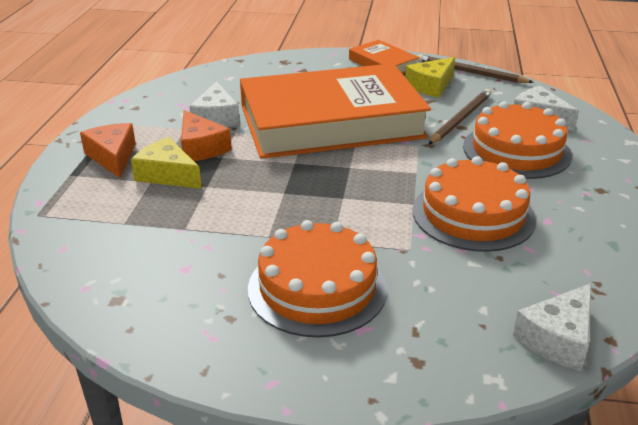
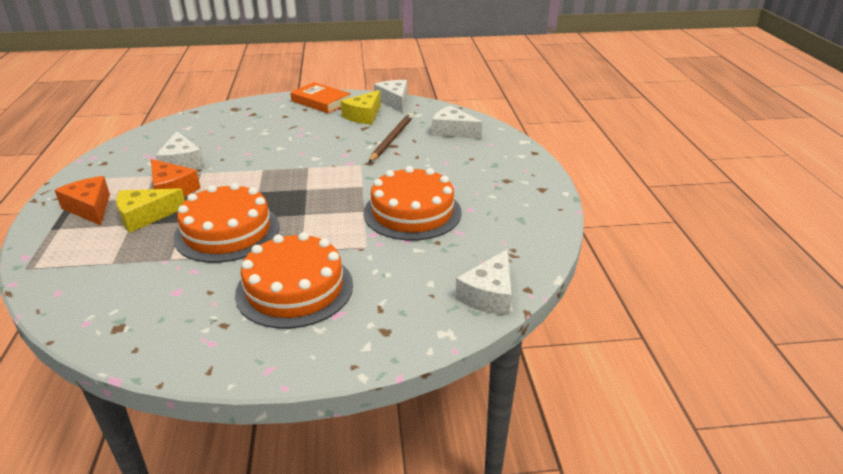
camera: 15 degrees left, 0 degrees up
yellow cheese [131,137,202,189] -> yellow cheese turned 45 degrees counterclockwise [116,188,185,233]
orange book [240,63,431,159] -> none
brown pencil [417,54,534,83] -> white cheese [374,80,407,113]
orange cake [463,101,572,179] -> orange cake moved to [173,183,280,263]

